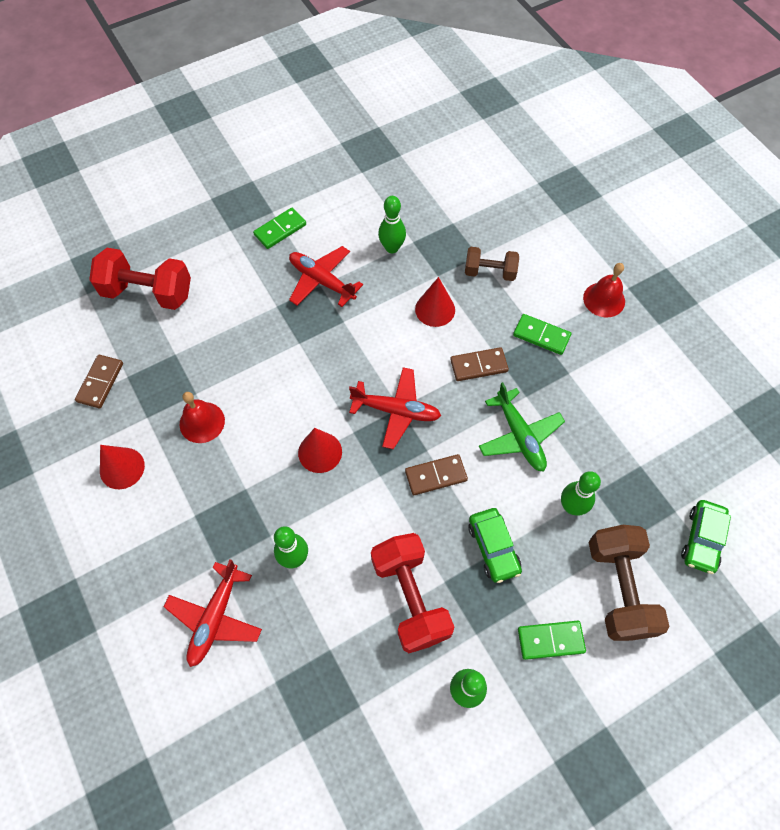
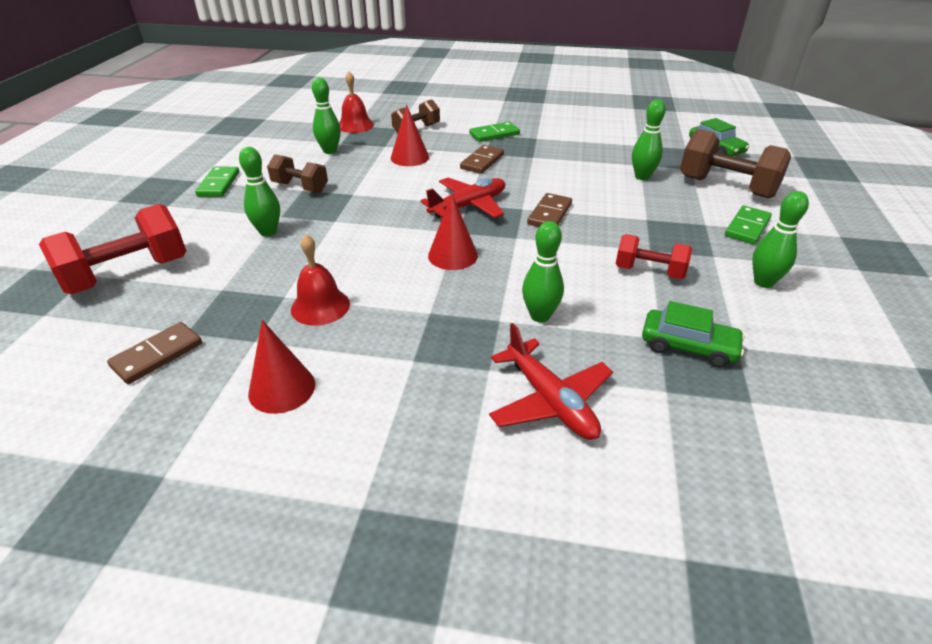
camera: 50 degrees left, 25 degrees down
brown domino [75,355,123,409] -> brown domino turned 75 degrees clockwise [107,322,202,384]
red plane [289,246,363,307] -> brown dumbbell [267,154,328,193]
red dumbbell [371,533,454,653] -> red dumbbell [616,234,692,279], size x0.60
green car [468,508,522,583] -> green car moved to [642,301,745,368]
green plane [479,382,565,472] -> none
red bell [583,263,625,317] -> red bell moved to [339,71,374,133]
none -> green bowling pin [239,147,280,237]

